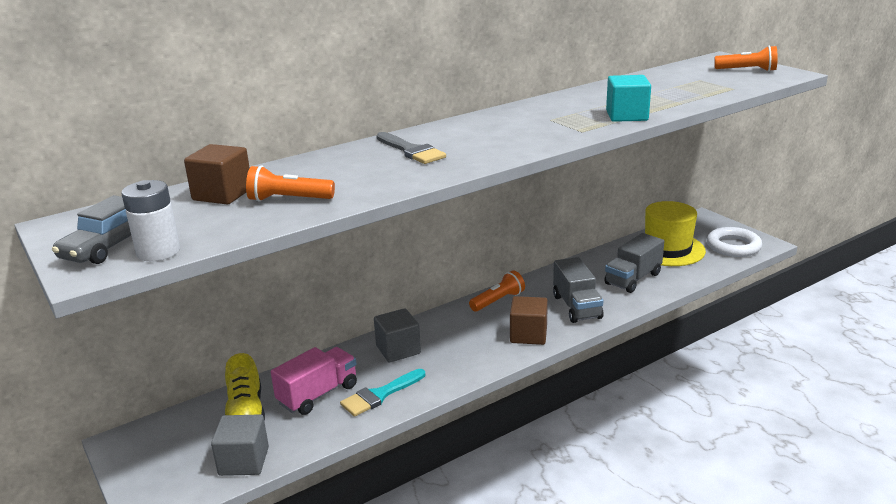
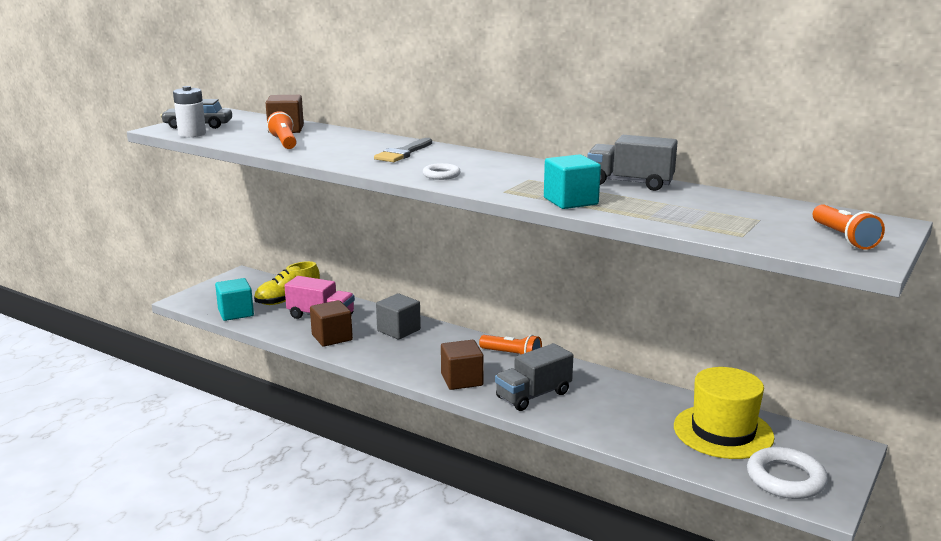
camera: 65 degrees right, 5 degrees down
grey cube [211,414,269,476] -> turquoise cube [215,278,254,321]
turquoise brush [340,369,425,417] -> brown cube [310,300,353,347]
grey truck [604,233,664,293] -> grey truck moved to [587,135,678,191]
none -> white ring [423,163,461,180]

